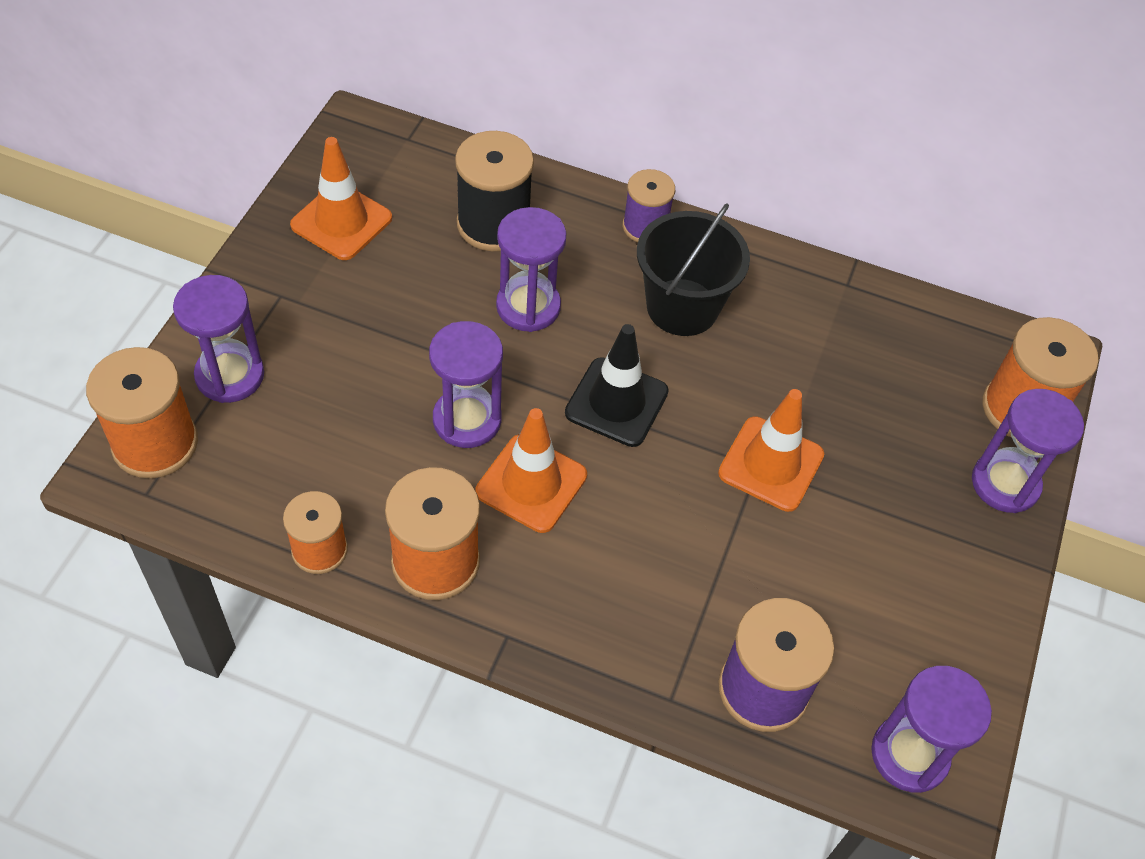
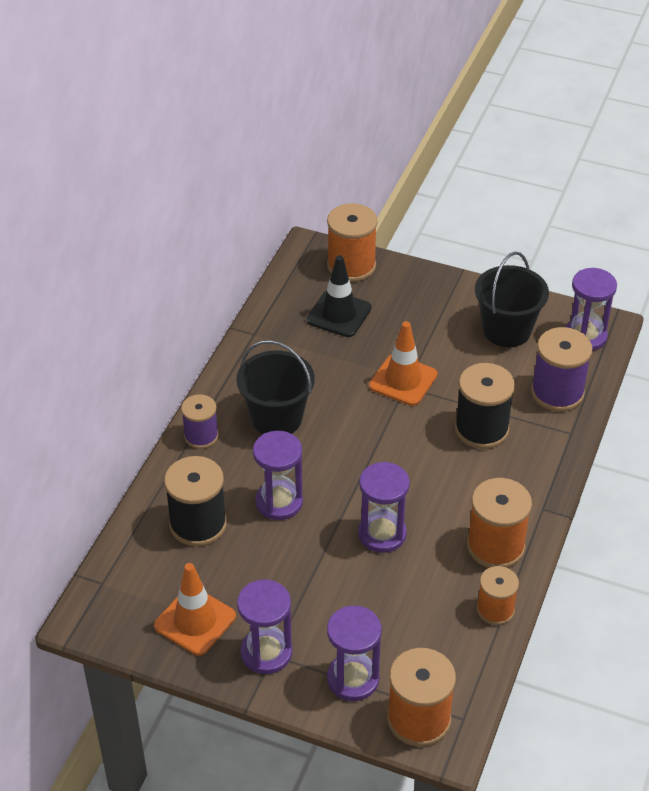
camera: 85 degrees left, 10 degrees down
orange traffic cone [476,408,587,533] -> none
black traffic cone [565,324,669,447] -> black traffic cone moved to [306,255,372,337]
purple hourglass [972,389,1084,513] -> purple hourglass moved to [237,580,292,674]
none -> black spool [455,363,515,449]
none -> black bucket [475,252,549,347]

